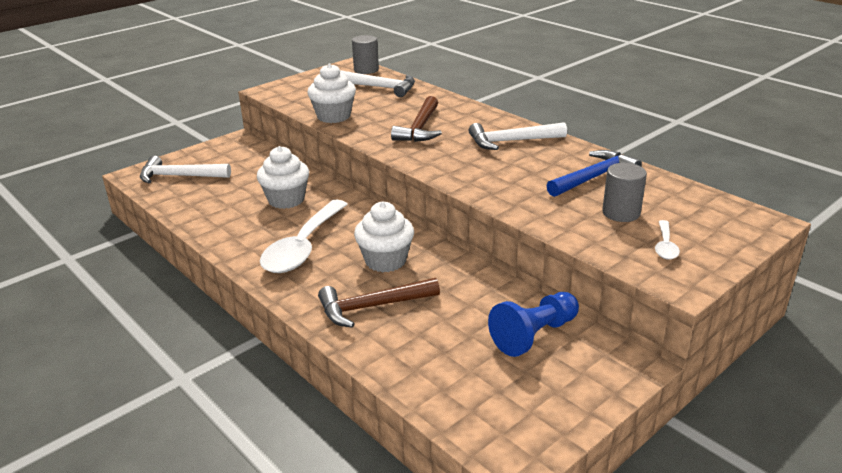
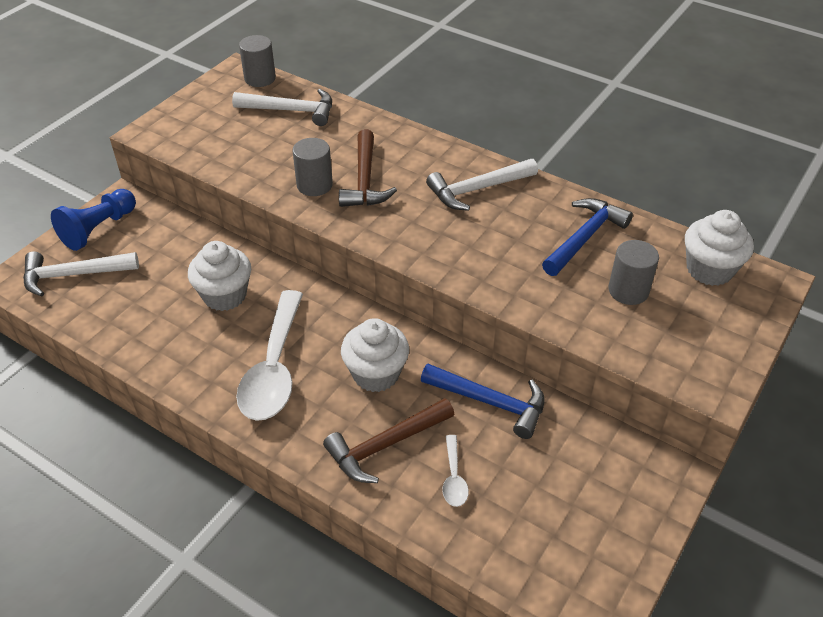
camera: 15 degrees left, 15 degrees up
white cupcake [307,63,356,123] -> white cupcake moved to [685,210,754,286]
blue pawn [488,292,579,357] -> blue pawn moved to [51,189,136,251]
white spoon [655,220,680,260] -> white spoon moved to [442,435,469,507]
none -> grey cylinder [293,138,333,196]
none -> blue hammer [421,364,545,439]

